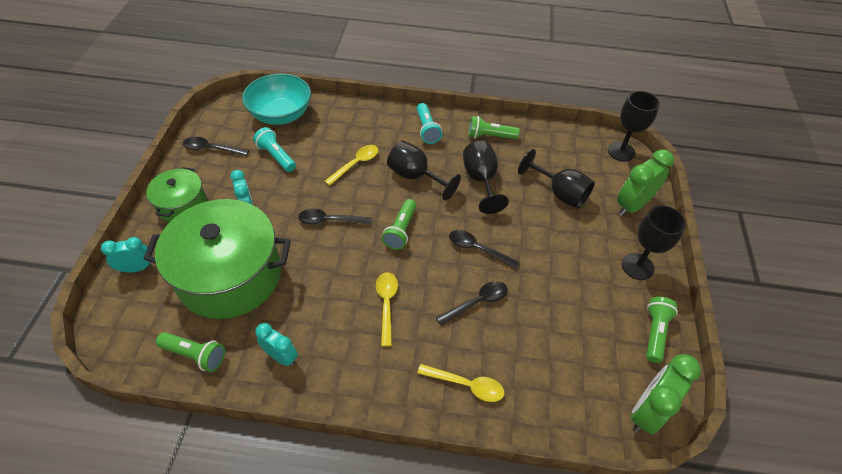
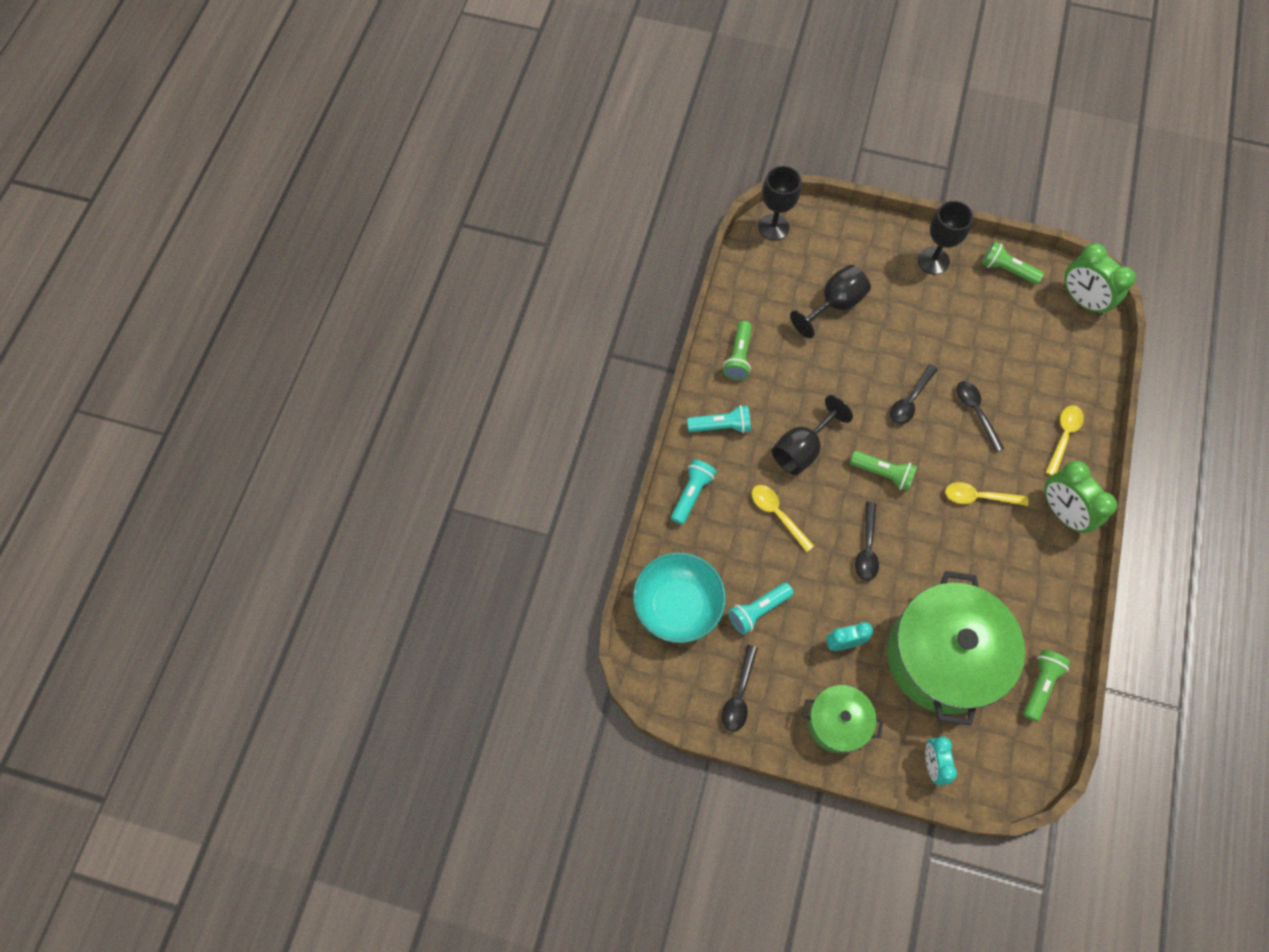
camera: 80 degrees left, 15 degrees up
turquoise clock [255,323,298,366] -> none
black goblet [463,141,509,214] -> none
green clock [617,149,674,216] -> green clock moved to [1044,461,1117,533]
none -> turquoise flashlight [671,460,716,525]

